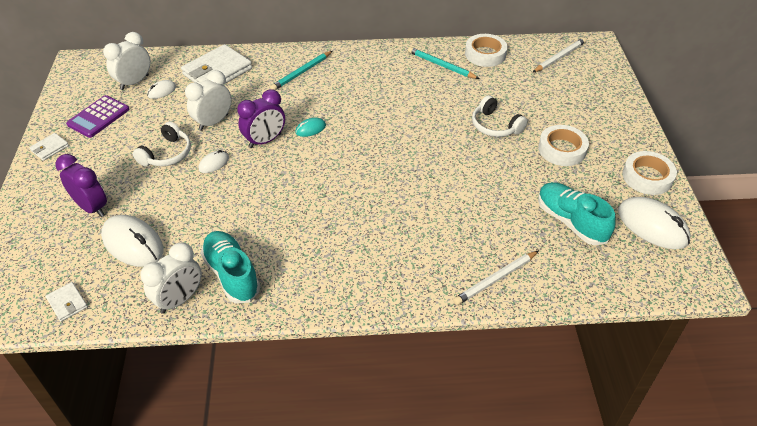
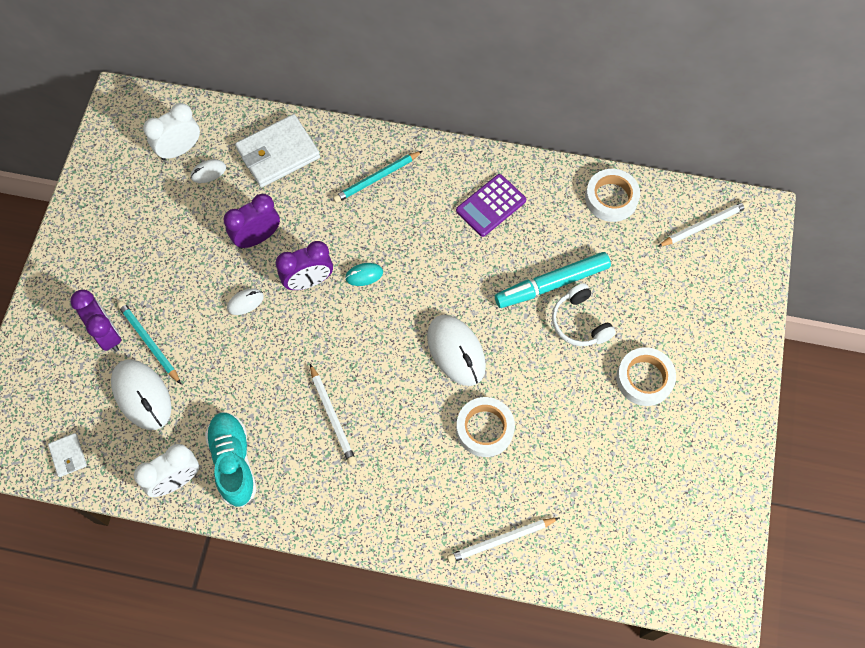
camera: 15 degrees right, 20 degrees up
white wallet [29,133,69,161] -> none
purple calculator [66,95,129,138] -> purple calculator moved to [456,174,526,237]
white headphones [133,122,191,167] -> none
white clock [185,70,232,131] -> purple clock [224,194,280,249]
turquoise pencil [408,47,479,79] -> turquoise pencil moved to [117,301,181,384]
turquoise shoe [538,182,616,245] -> none
white mouse [618,197,690,249] -> white mouse moved to [427,315,486,386]
white tape [622,151,677,195] -> white tape moved to [456,397,515,457]
none -> white pencil [310,364,356,465]
none -> turquoise marker [495,252,611,308]

